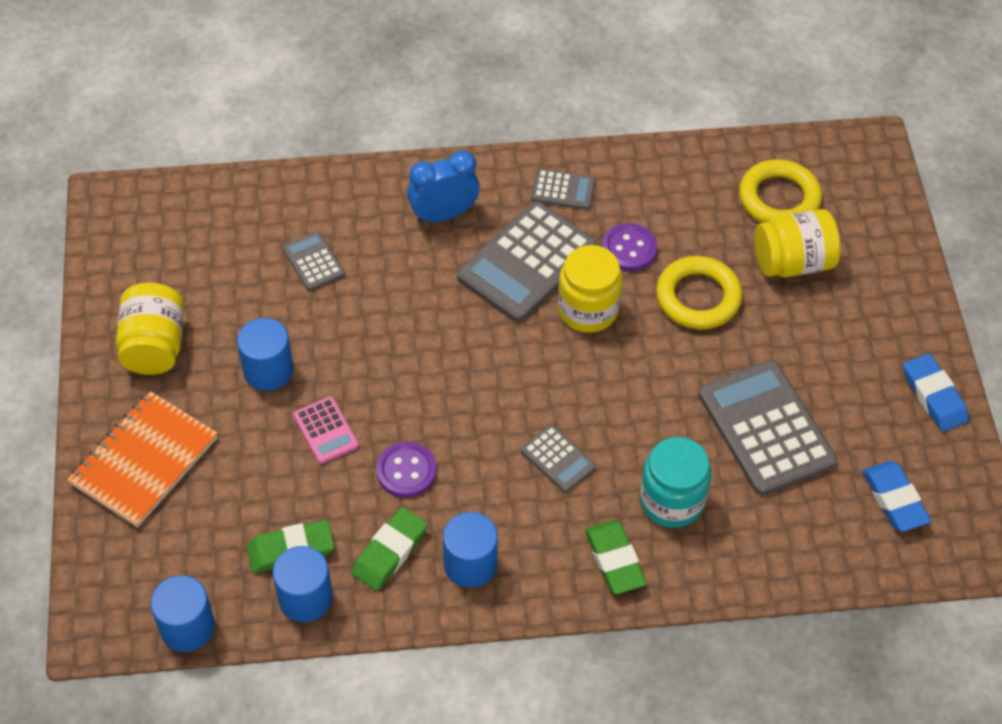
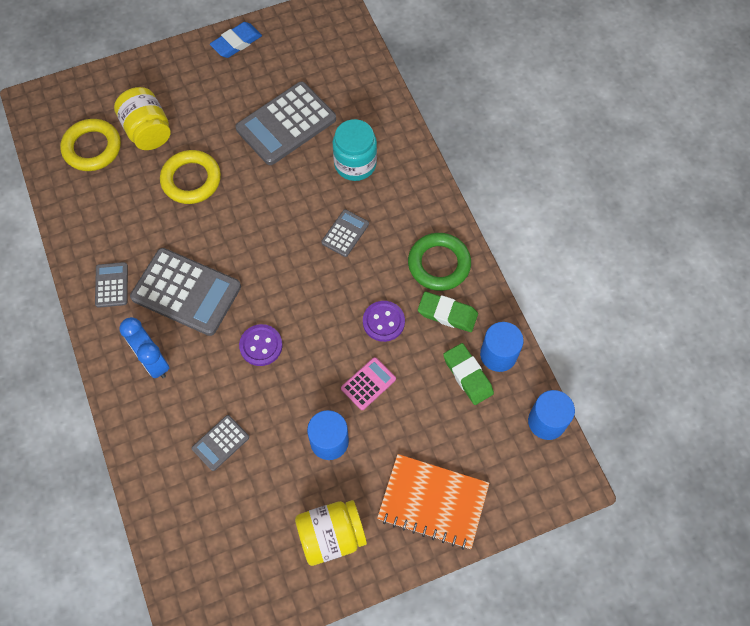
camera: 105 degrees left, 10 degrees up
blue cylinder [443,512,498,588] -> green ring [408,233,471,291]
yellow jar [558,245,623,333] -> none
green eraser [585,520,647,594] -> none
purple button [602,223,657,271] -> purple button moved to [239,324,282,366]
blue eraser [862,461,931,532] -> none

